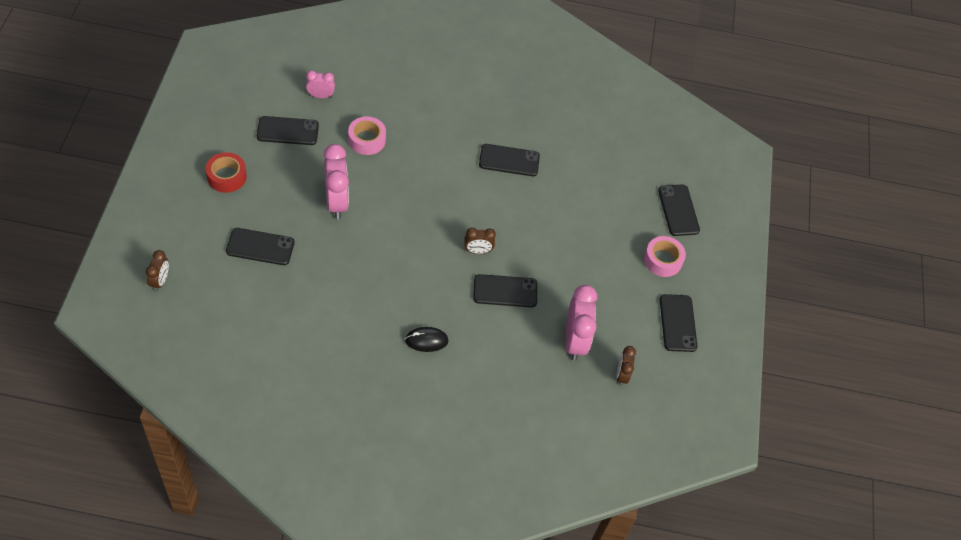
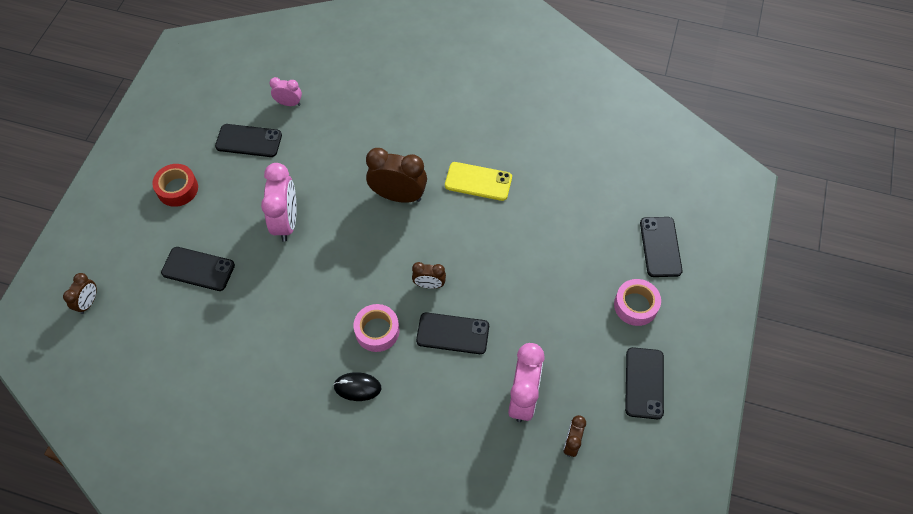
camera: 15 degrees right, 5 degrees up
pink tape [348,116,386,155] -> pink tape moved to [354,304,399,352]
black phone [479,144,540,176] -> yellow phone [445,162,512,201]
none -> brown clock [366,148,427,203]

